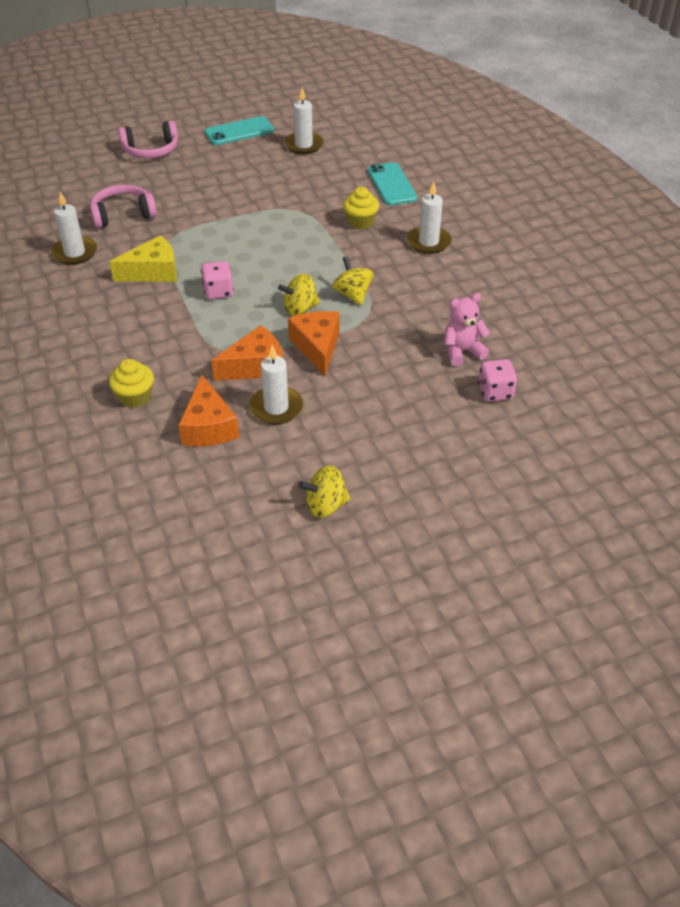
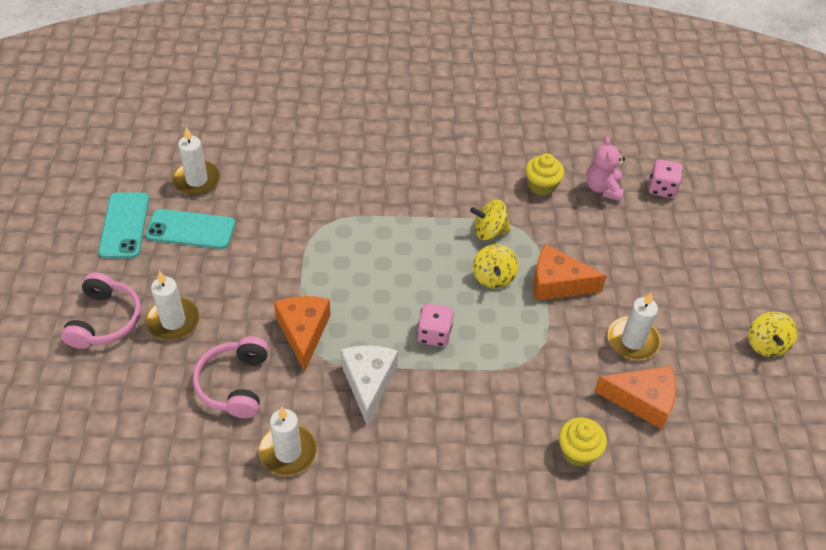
camera: 70 degrees left, 5 degrees up
yellow cheese [109,235,177,282] -> white cheese [340,345,398,425]
orange cheese [211,325,283,381] -> orange cheese moved to [274,296,331,372]
yellow cupcake [343,187,379,229] -> yellow cupcake moved to [525,153,564,196]
turquoise phone [367,162,417,205] -> turquoise phone moved to [145,209,235,249]
white candle [407,181,452,254] -> white candle moved to [145,271,200,340]

